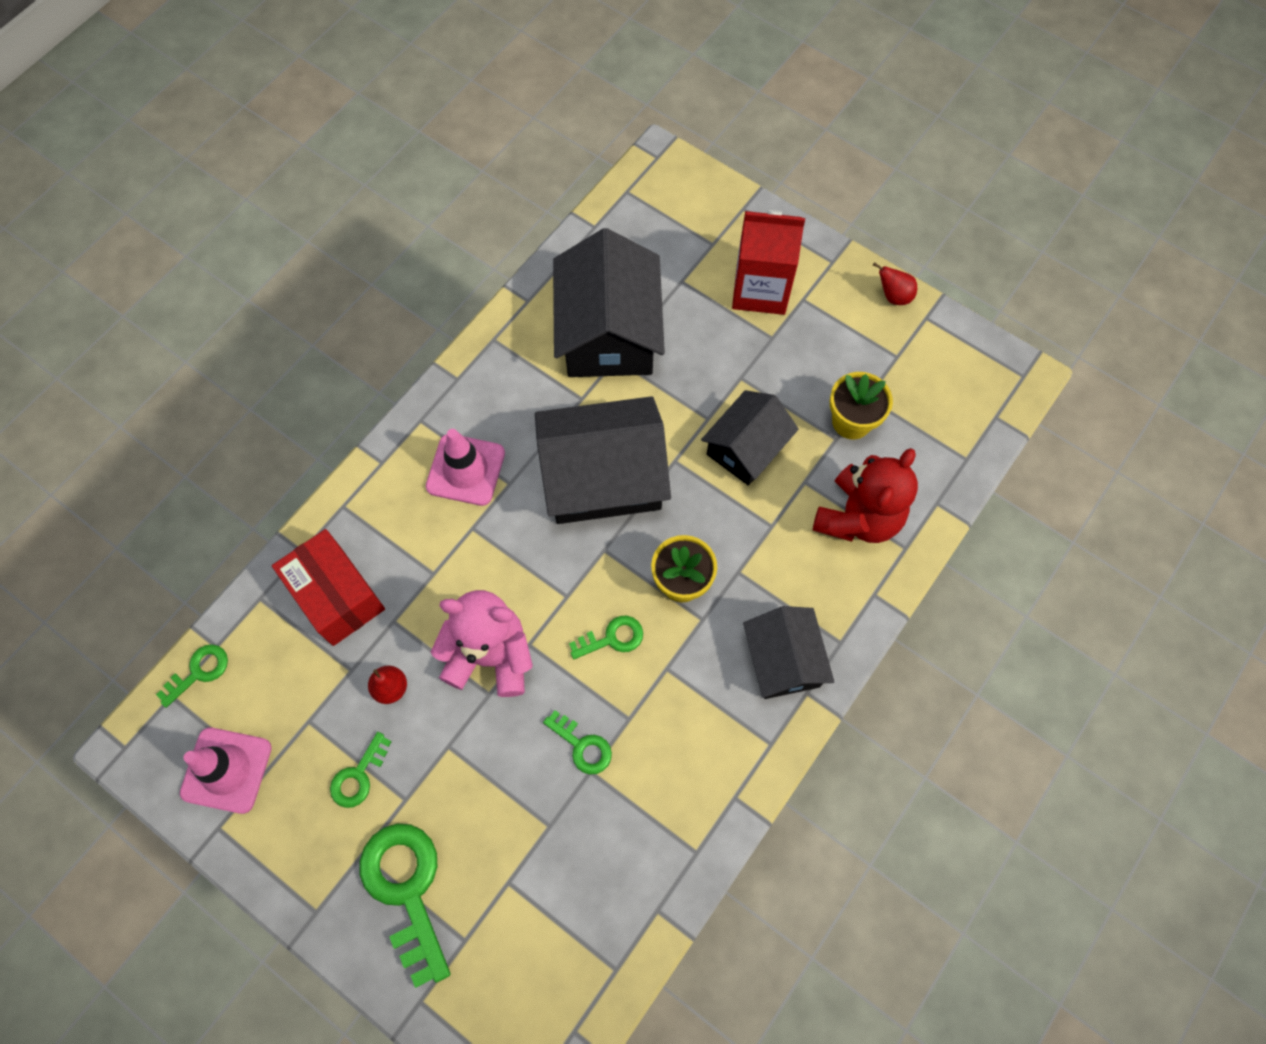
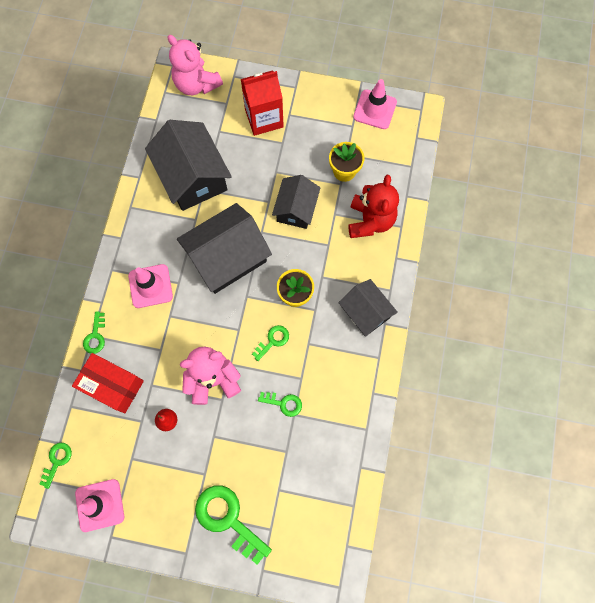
camera: 25 degrees left, 5 degrees up
green key [330,732,392,808] -> green key moved to [83,311,105,354]
red pear [873,262,917,305] -> none
none -> pink teddy bear [168,35,223,95]
none -> pink traffic cone [353,79,397,129]

